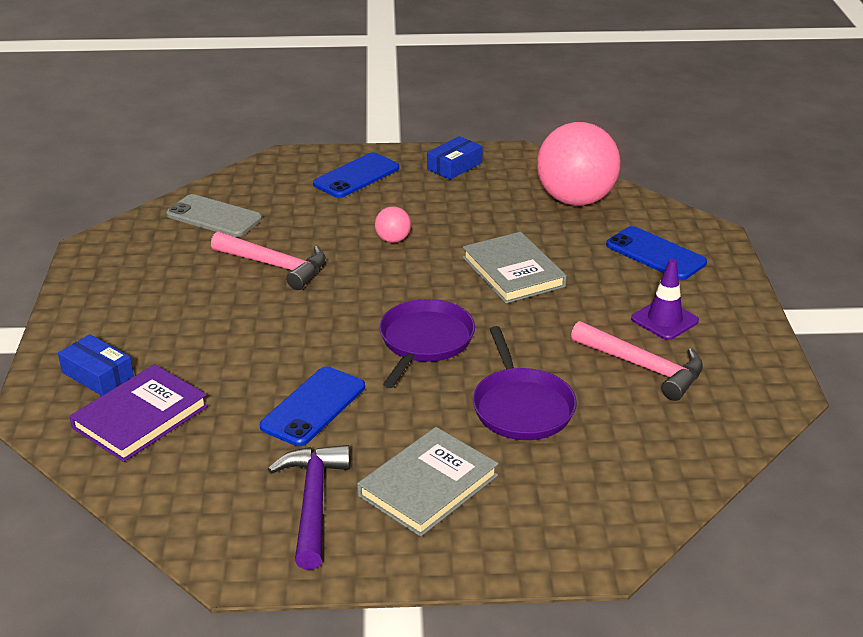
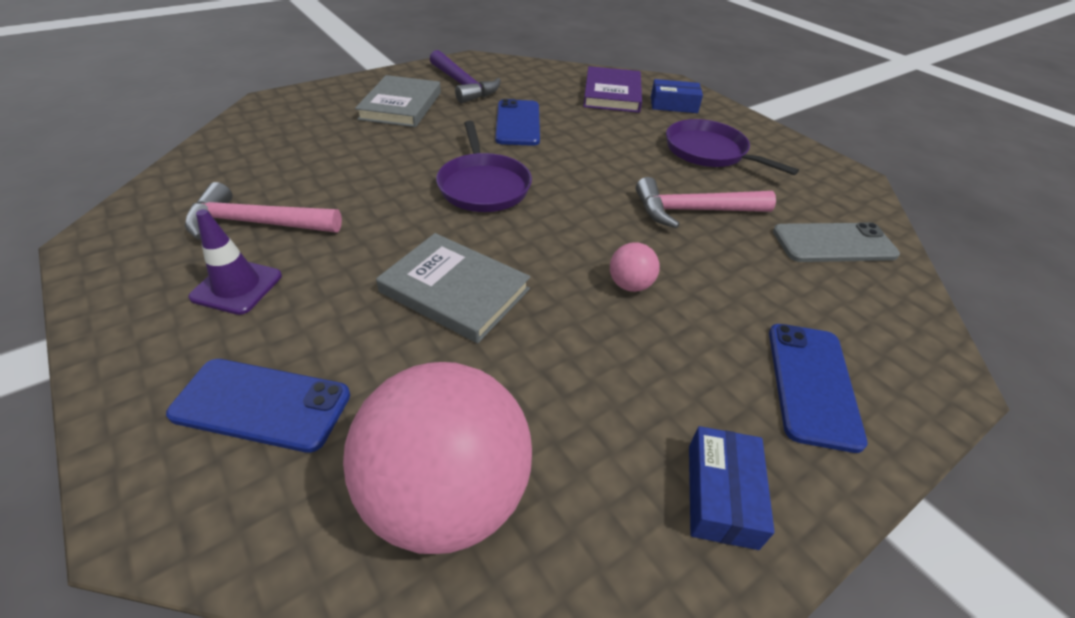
camera: 145 degrees right, 10 degrees up
purple pan [473,326,577,440] -> purple pan moved to [666,119,799,175]

